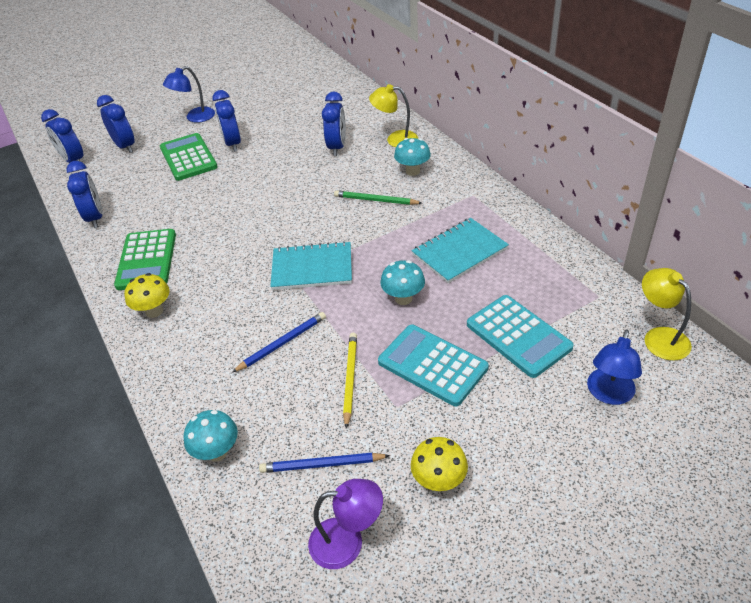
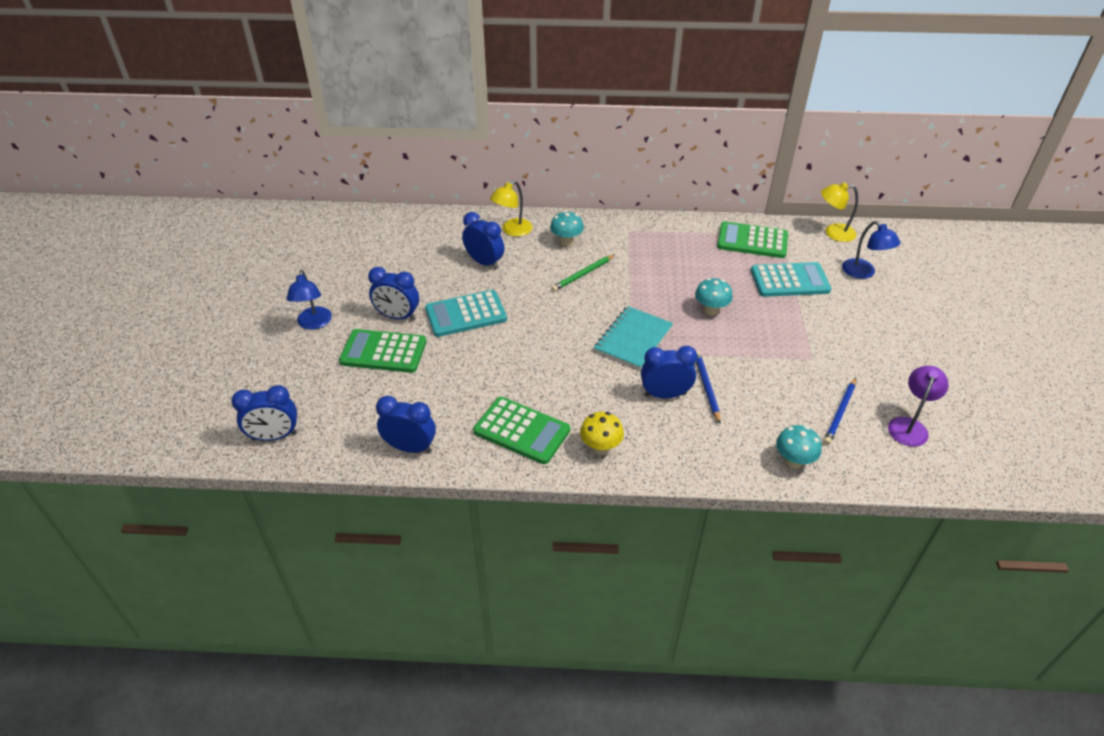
camera: 60 degrees left, 0 degrees up
blue clock [97,95,135,153] -> blue clock moved to [641,346,697,398]
yellow pencil [343,333,357,429] -> none
turquoise calculator [378,324,489,406] -> turquoise calculator moved to [425,290,507,337]
yellow mushroom [411,437,468,492] -> none
turquoise notebook [412,218,509,283] -> none
none -> green calculator [717,221,788,258]

